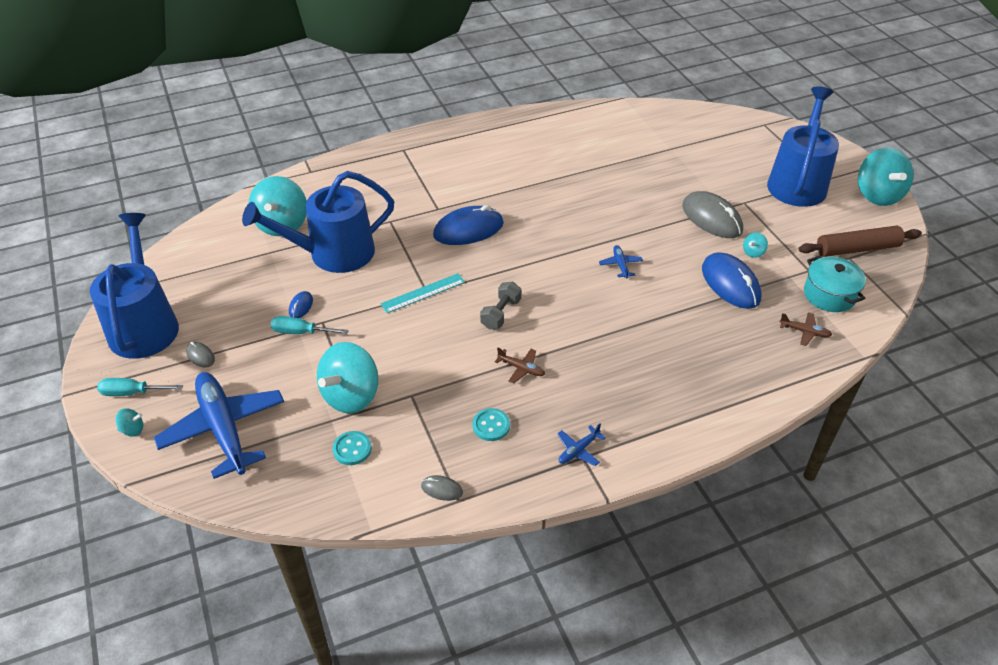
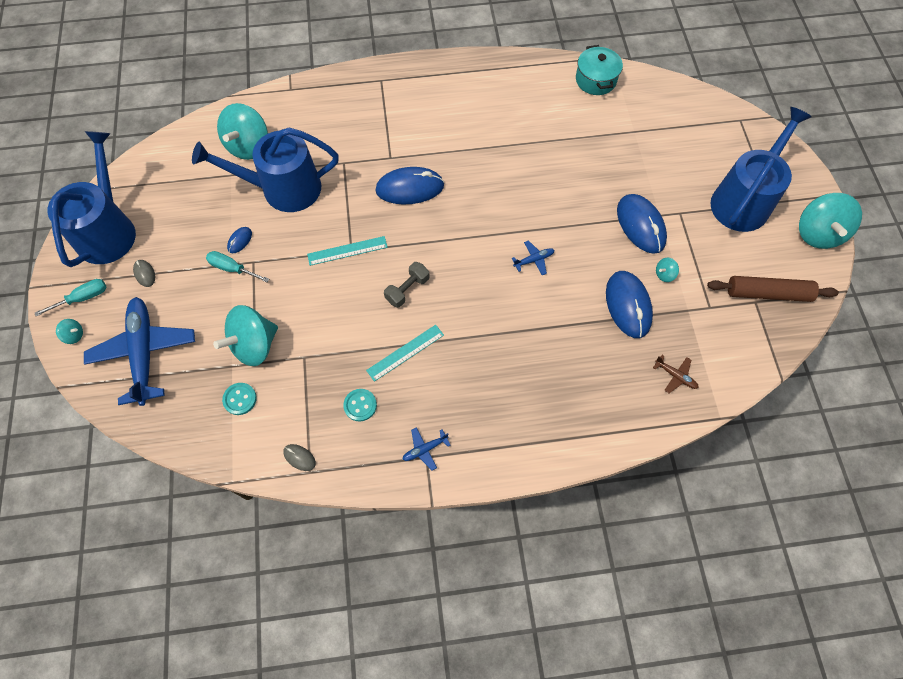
camera: 15 degrees right, 20 degrees up
turquoise screwdriver [97,378,183,396] -> turquoise screwdriver turned 135 degrees clockwise [35,279,106,316]
brown plane [495,348,545,383] -> turquoise ruler [366,325,444,382]
blue plane [599,245,643,279] -> blue plane turned 60 degrees clockwise [512,240,554,275]
grey mouse [682,191,743,238] -> blue mouse [617,194,667,254]
turquoise pot [804,255,866,312] -> turquoise pot moved to [576,45,623,95]

